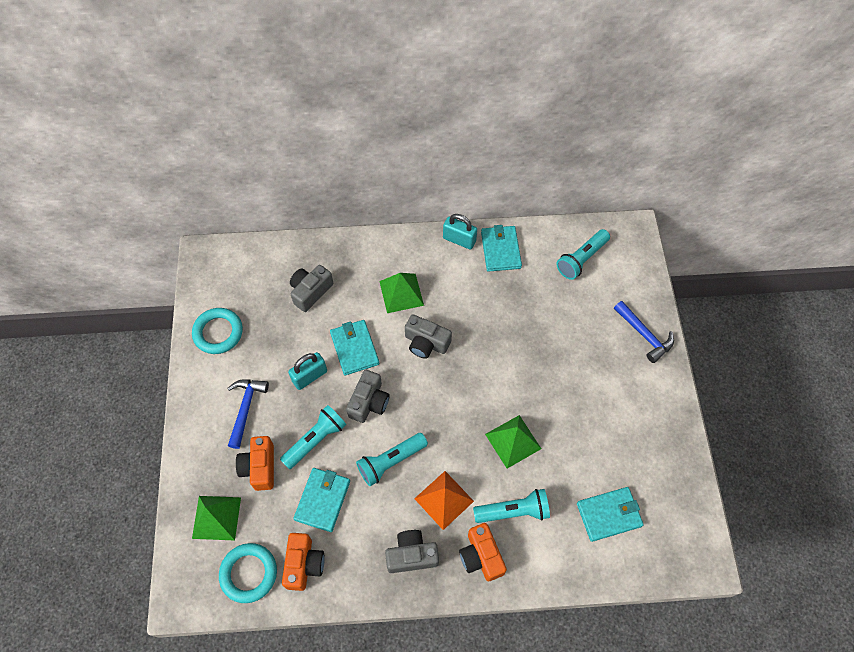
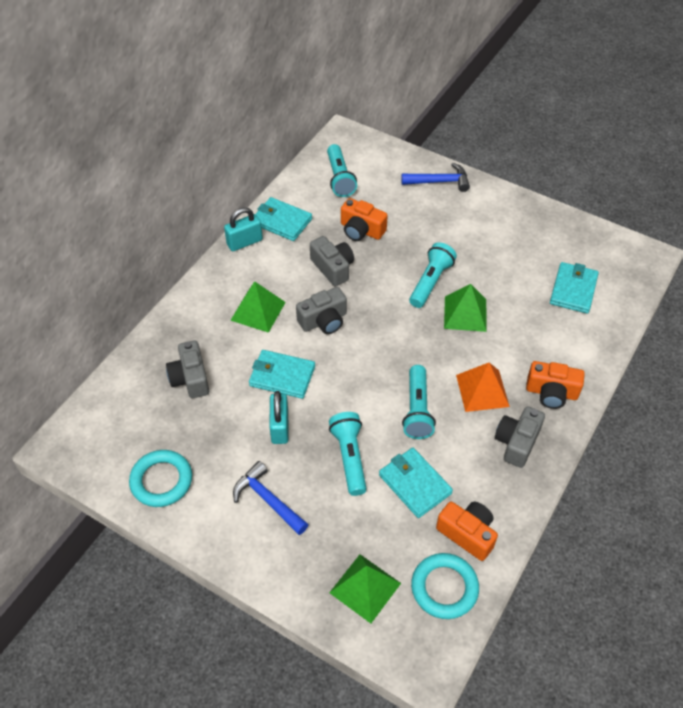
camera: 55 degrees left, 10 degrees down
orange camera [236,436,274,491] -> orange camera moved to [341,198,388,241]
grey camera [346,370,390,423] -> grey camera moved to [310,236,354,287]
turquoise flashlight [473,489,550,523] -> turquoise flashlight moved to [409,242,457,308]

